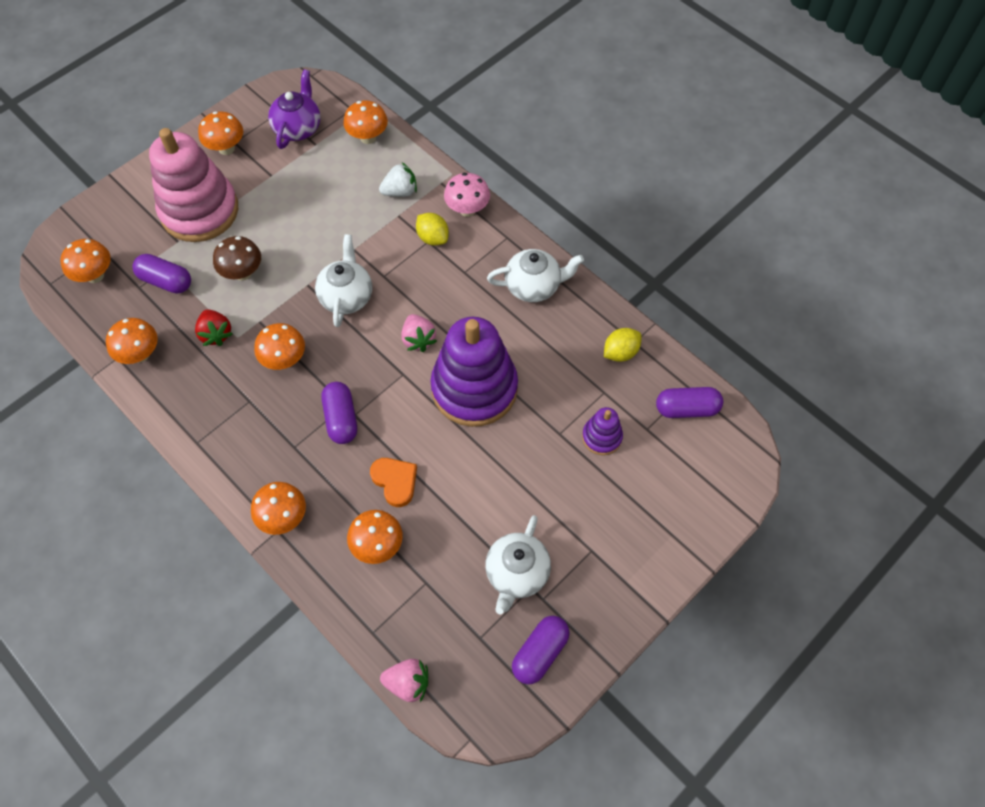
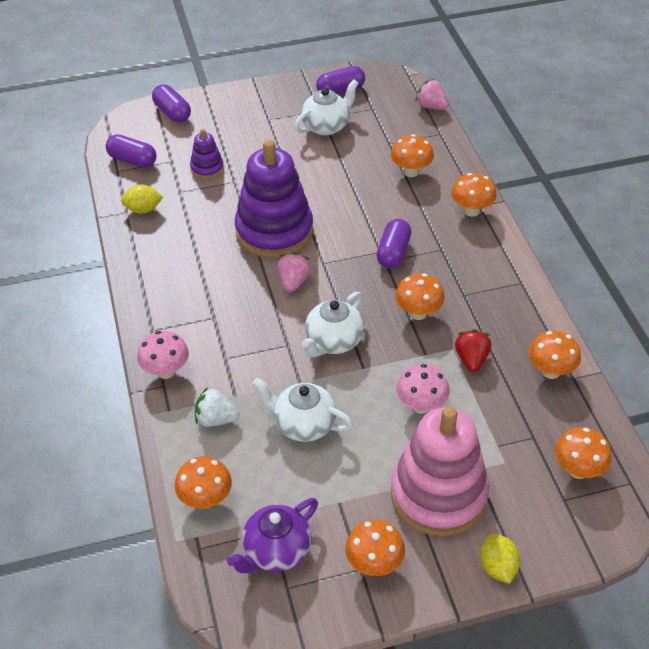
camera: 150 degrees left, 15 degrees down
purple capsule [132,254,191,294] -> purple capsule moved to [152,84,191,123]
brown mushroom [213,236,261,281] -> pink mushroom [396,364,450,414]
orange heart [370,458,417,507] -> none
yellow lemon [416,213,449,246] -> yellow lemon moved to [480,534,520,584]
white teapot [487,249,584,302] -> white teapot moved to [252,378,353,442]

